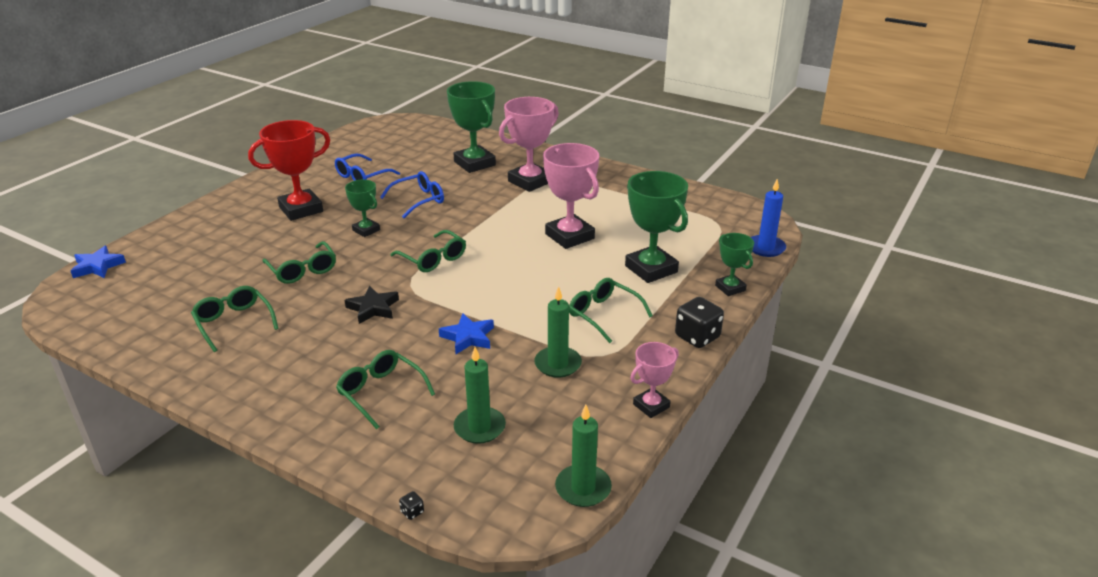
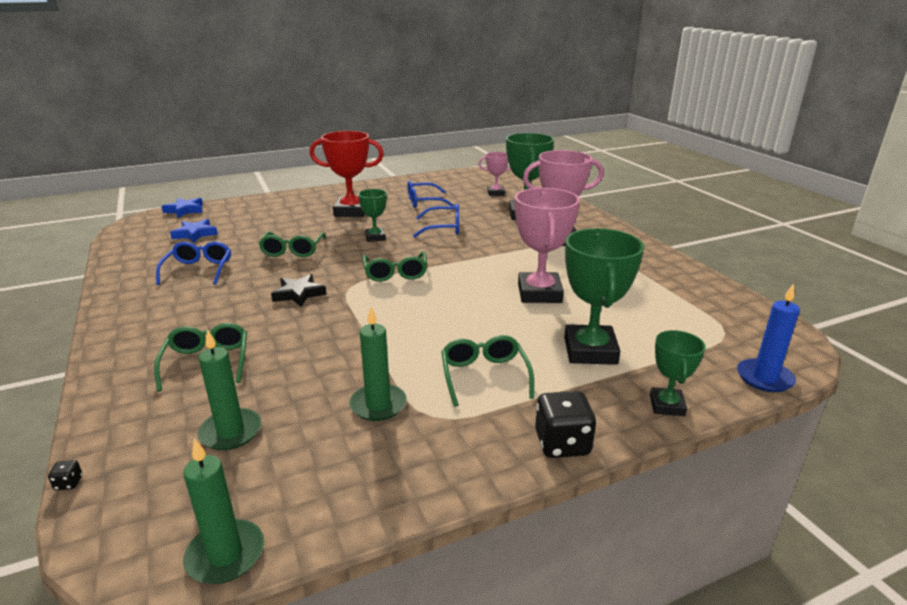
camera: 35 degrees right, 5 degrees down
green glasses [191,286,279,352] -> blue glasses [156,241,231,285]
blue star [439,313,494,354] -> blue star moved to [170,219,218,243]
pink trophy [630,342,679,418] -> pink trophy moved to [478,152,511,196]

